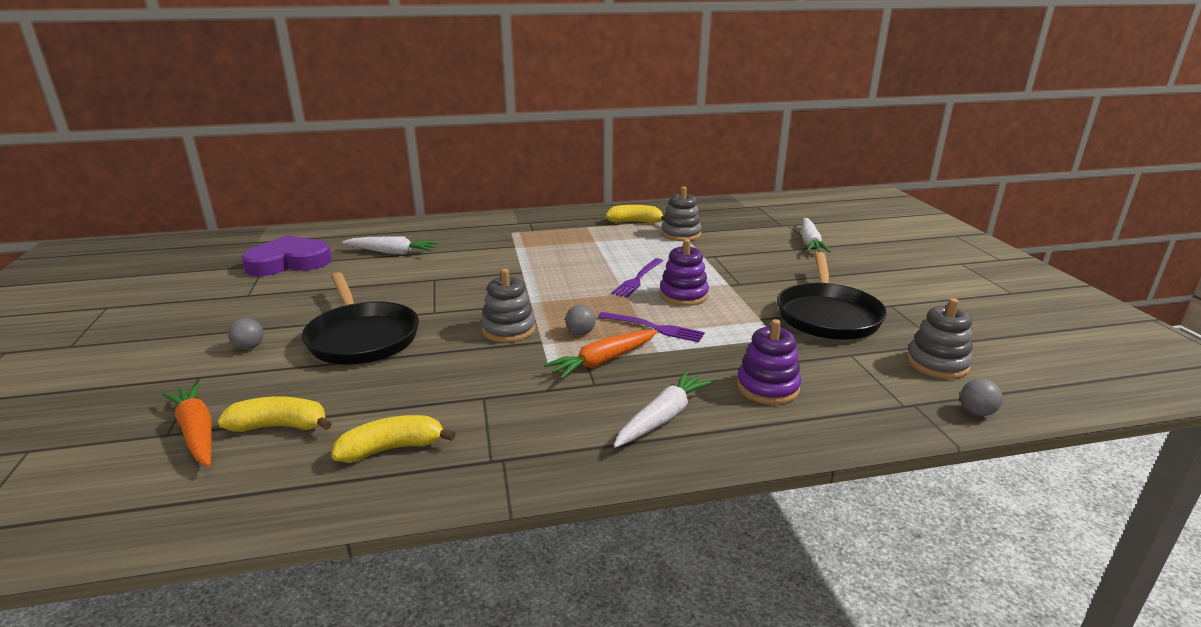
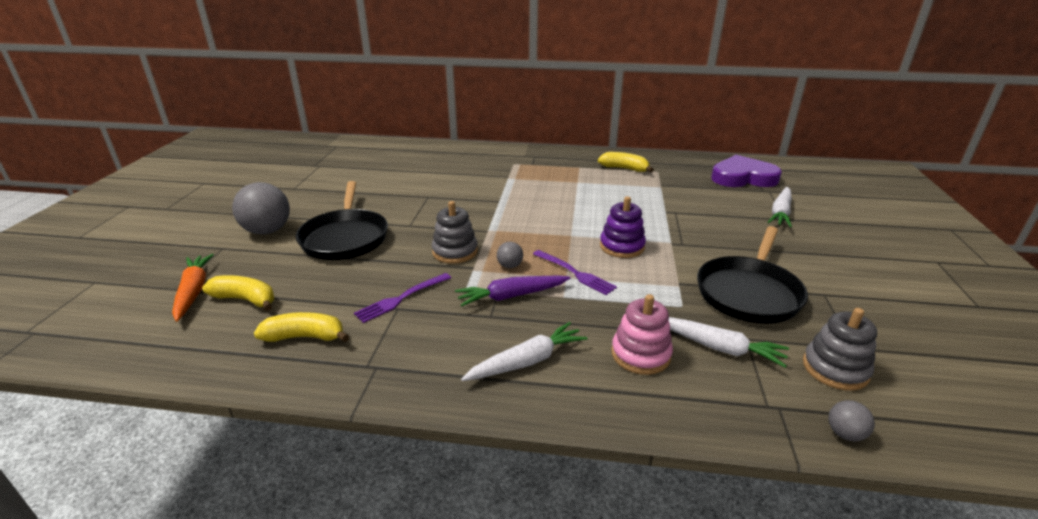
camera: 20 degrees right, 5 degrees up
grey ball [228,318,264,350] -> grey ball [232,182,290,235], size x2.13
purple heart [241,235,332,276] -> purple heart moved to [711,155,782,187]
white carrot [342,236,439,255] -> white carrot moved to [668,317,789,368]
orange carrot [544,330,657,379] -> purple carrot [455,275,570,307]
purple fork [611,258,663,298] -> purple fork moved to [354,273,451,323]
grey stacking toy [661,186,702,241] -> none
purple stacking toy [737,319,801,405] -> pink stacking toy [611,294,673,375]

